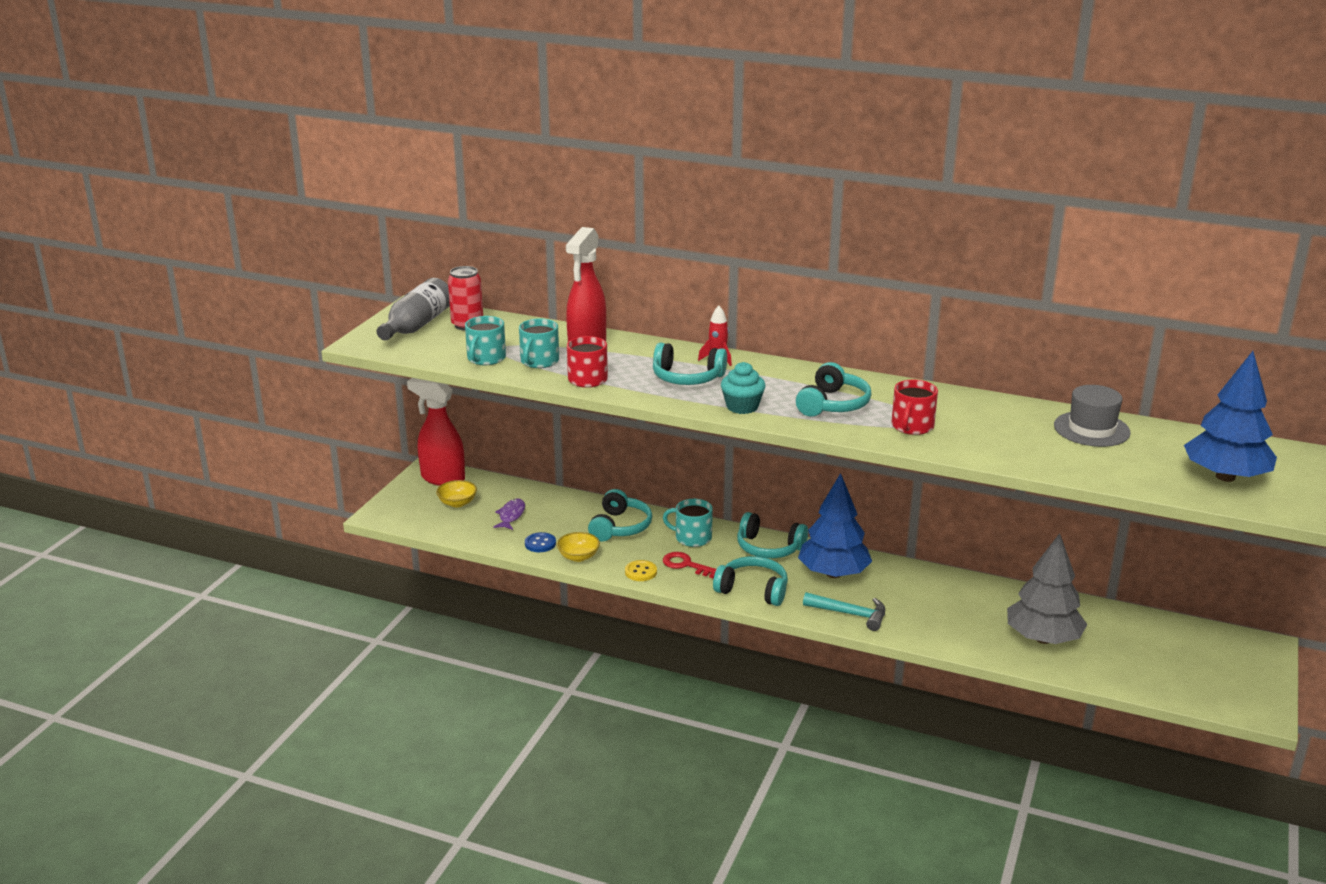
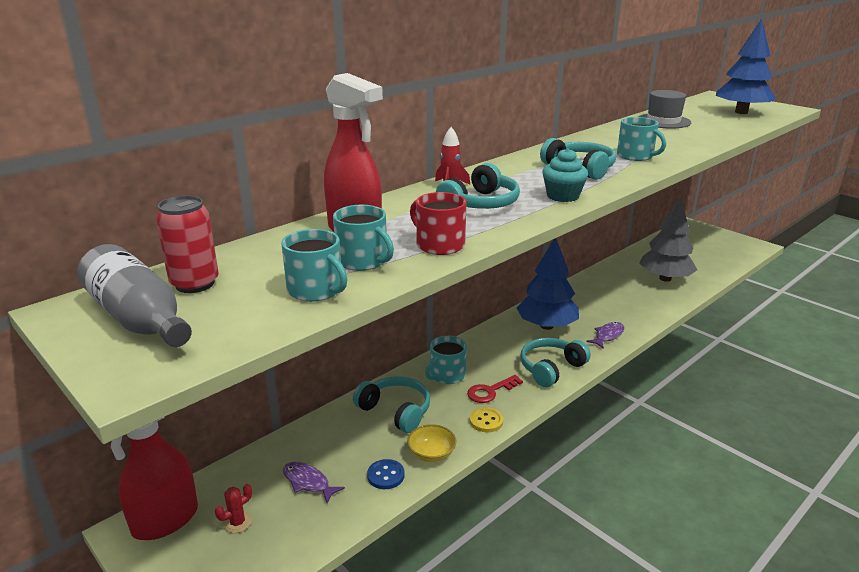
camera: 65 degrees left, 0 degrees up
yellow bowl [436,480,477,507] -> red cactus [215,484,252,533]
turquoise headphones [737,512,808,558] -> none
turquoise hammer [803,592,885,631] -> purple fish [586,322,624,349]
red mug [892,380,938,435] -> turquoise mug [617,117,666,161]

